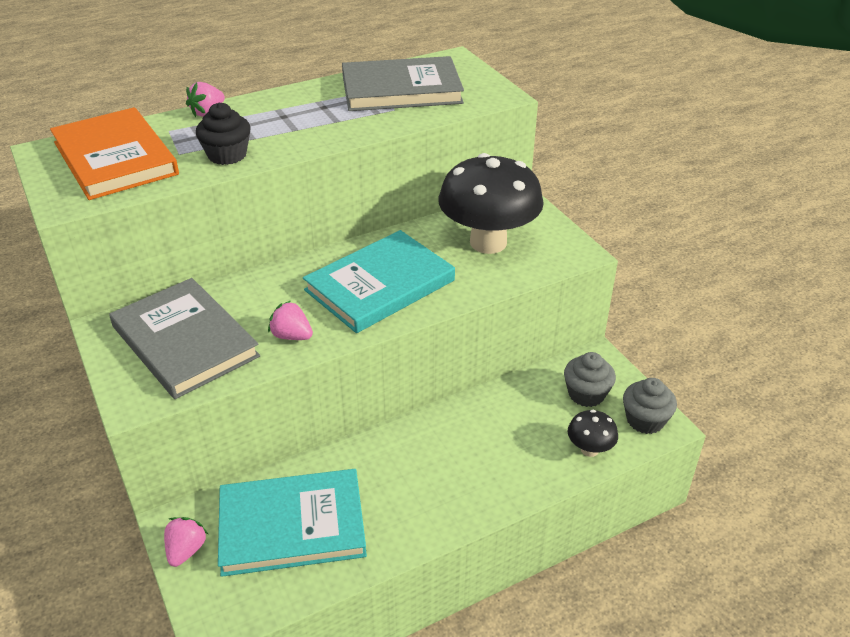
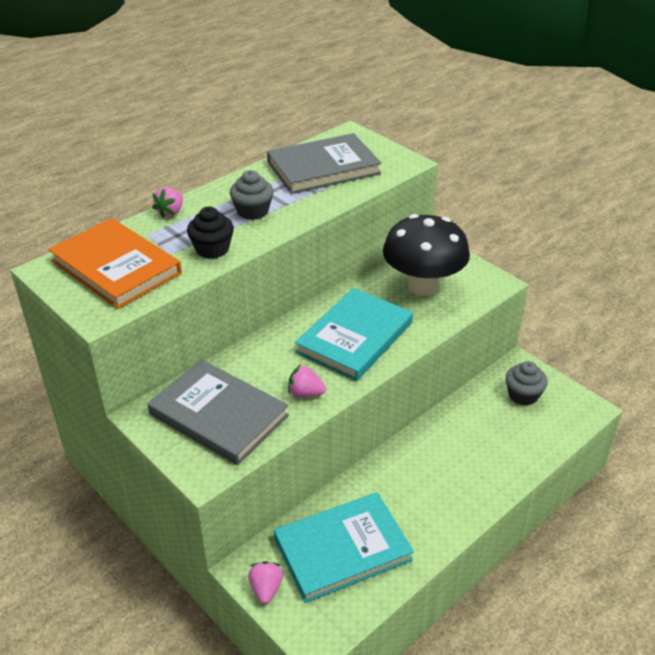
camera: 15 degrees left, 0 degrees up
black mushroom [567,410,618,457] -> none
grey cupcake [623,378,677,434] -> grey cupcake moved to [230,170,273,220]

